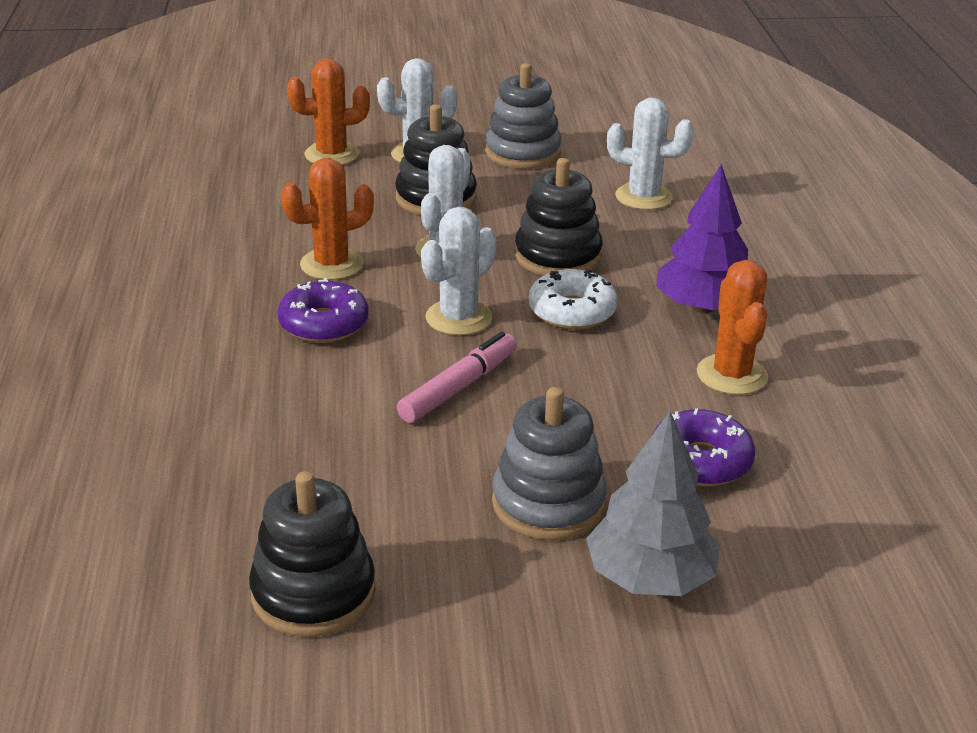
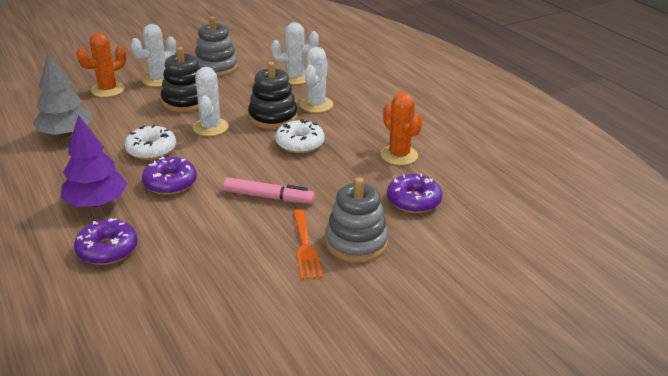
camera: 25 degrees left, 0 degrees up
black stacking toy [249,471,376,637] -> none
orange cactus [281,158,374,280] -> white donut [125,125,176,160]
pink marker [397,332,517,423] -> pink marker turned 90 degrees clockwise [223,177,315,204]
white cactus [421,207,496,336] -> white cactus moved to [300,47,333,113]
grey tree [586,411,720,596] -> grey tree moved to [33,54,91,137]
purple tree [656,164,748,313] -> purple tree moved to [61,115,128,207]
none -> purple donut [74,218,138,265]
none -> orange fork [293,209,322,280]

